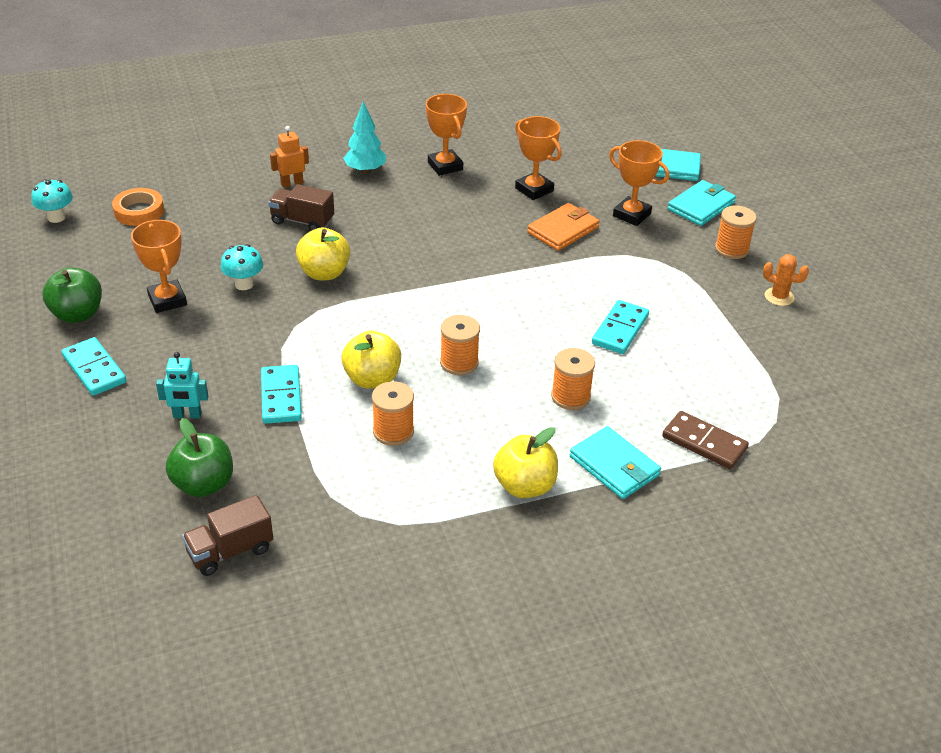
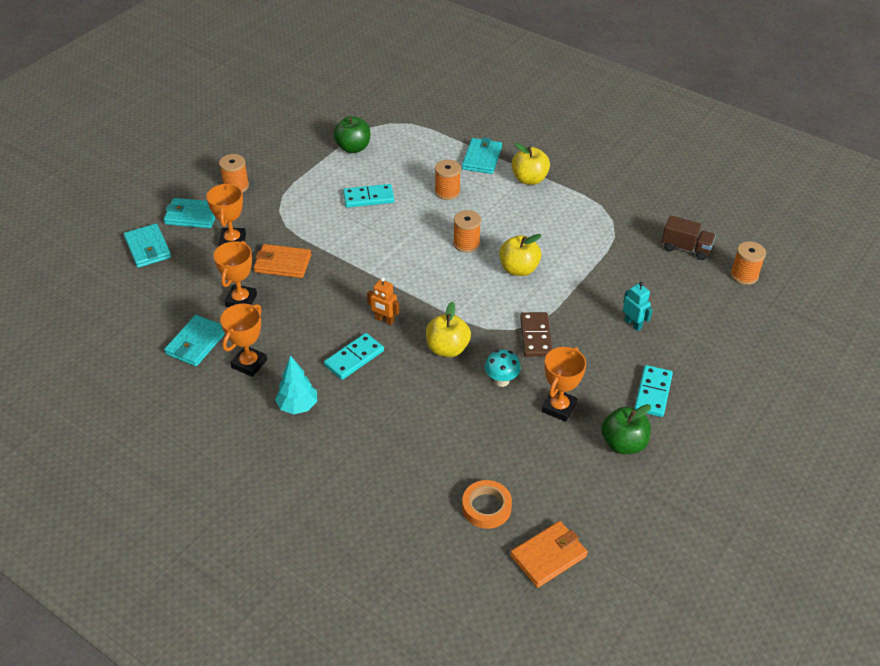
camera: 125 degrees left, 5 degrees up
turquoise mushroom [31,179,73,223] -> orange wallet [510,521,588,588]
green apple [166,418,233,497] -> green apple moved to [333,116,370,153]
turquoise domino [261,365,302,424] -> turquoise domino moved to [324,333,384,380]
brown truck [268,184,334,231] -> none
orange robot [270,126,309,188] -> orange robot moved to [367,277,399,325]
orange spool [372,381,414,446] -> orange spool moved to [731,241,766,285]
brown domino [662,411,749,469] -> brown domino moved to [520,312,552,357]
orange cactus [763,254,809,306] -> none
none -> turquoise wallet [164,315,225,366]

